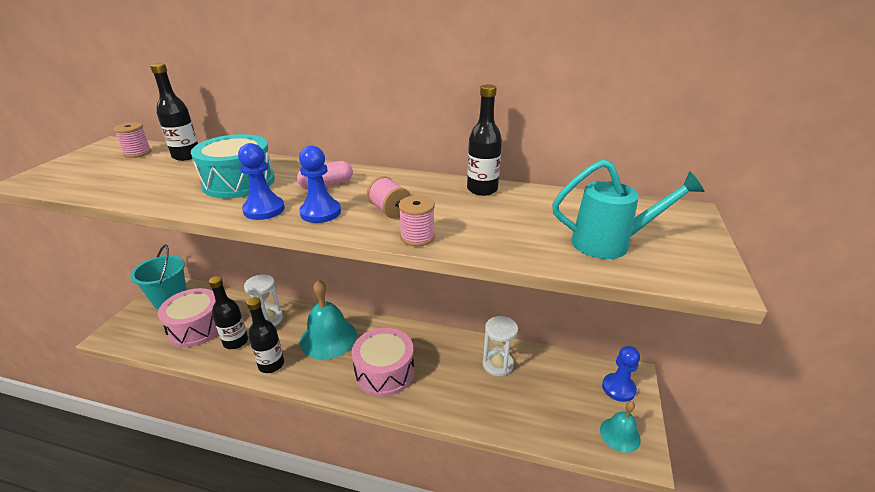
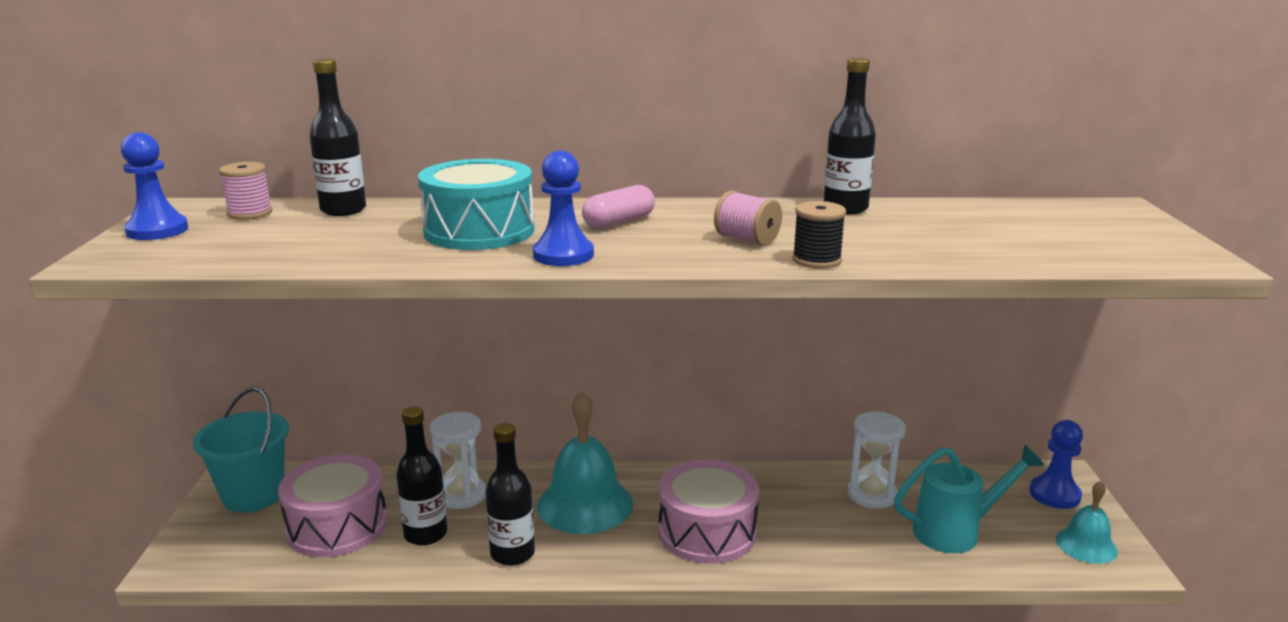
camera: 15 degrees left, 10 degrees down
blue pawn [299,145,341,223] -> blue pawn moved to [121,132,188,240]
pink spool [399,195,435,246] -> black spool [792,201,846,269]
turquoise watering can [552,159,704,259] -> turquoise watering can moved to [894,445,1044,553]

